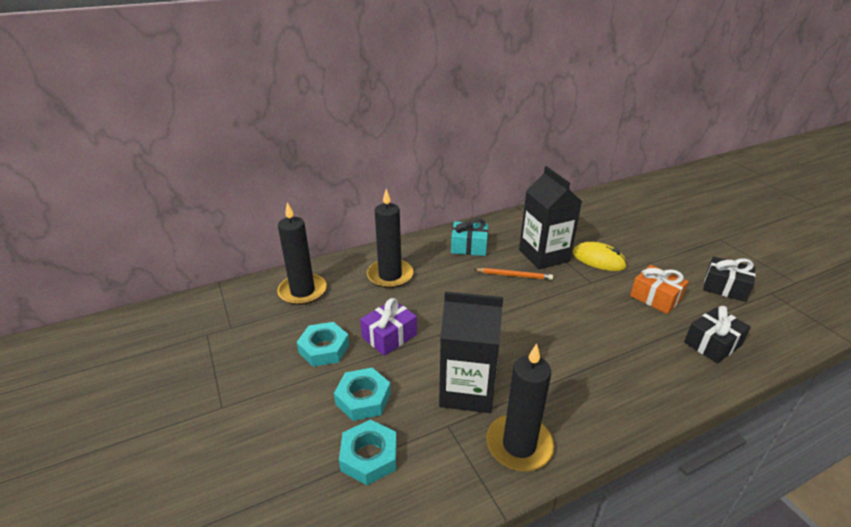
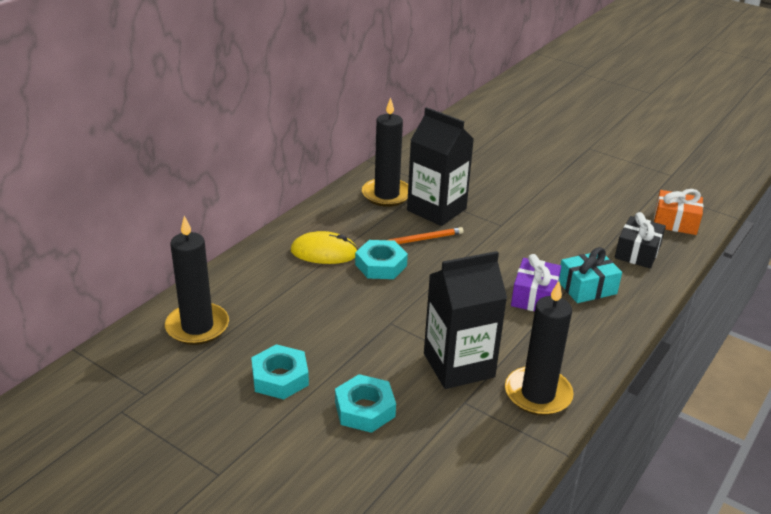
camera: 30 degrees left, 0 degrees up
turquoise nut [339,419,397,485] -> turquoise nut moved to [355,240,408,279]
purple gift [360,298,417,356] -> purple gift moved to [511,254,561,311]
black candle [367,189,413,288] -> black candle moved to [362,97,408,207]
turquoise gift [451,218,488,256] -> turquoise gift moved to [559,247,622,303]
yellow mouse [573,242,627,271] -> yellow mouse moved to [291,231,358,264]
orange gift [630,265,688,314] -> orange gift moved to [654,189,703,235]
black gift [703,256,756,302] -> none

